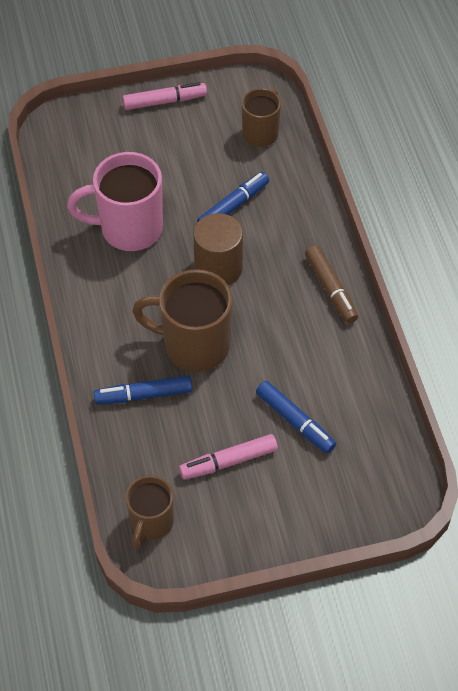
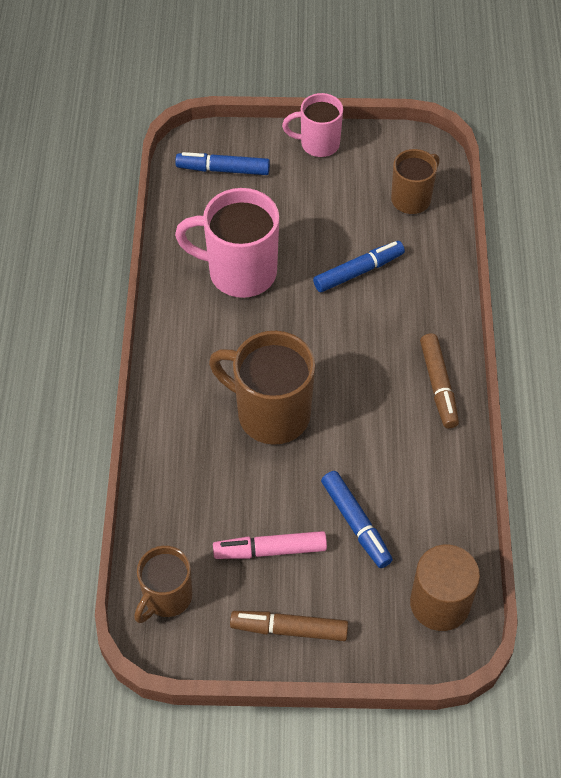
camera: 15 degrees right, 0 degrees up
blue marker [93,376,192,405] -> blue marker moved to [175,152,270,175]
pink marker [122,82,207,110] -> pink mug [282,93,343,157]
brown cylinder [193,213,243,285] -> brown cylinder moved to [410,545,480,631]
none -> brown marker [230,611,348,641]

